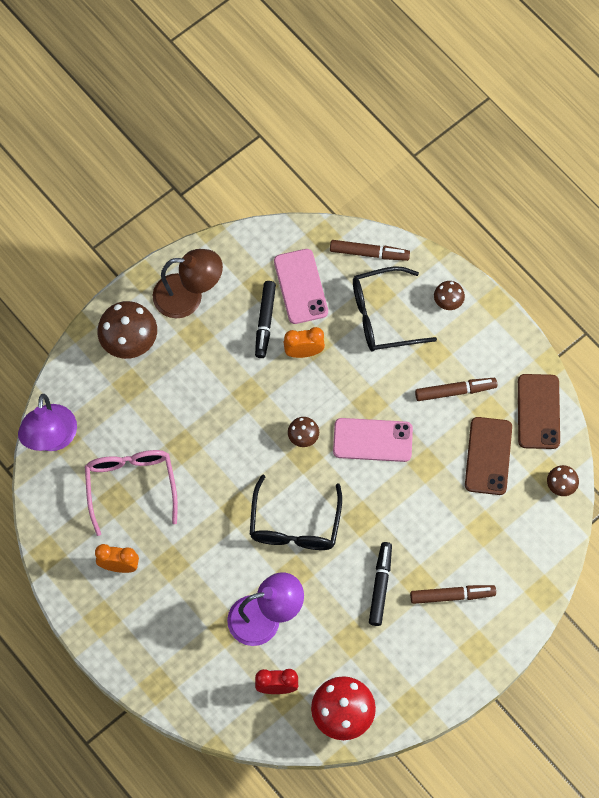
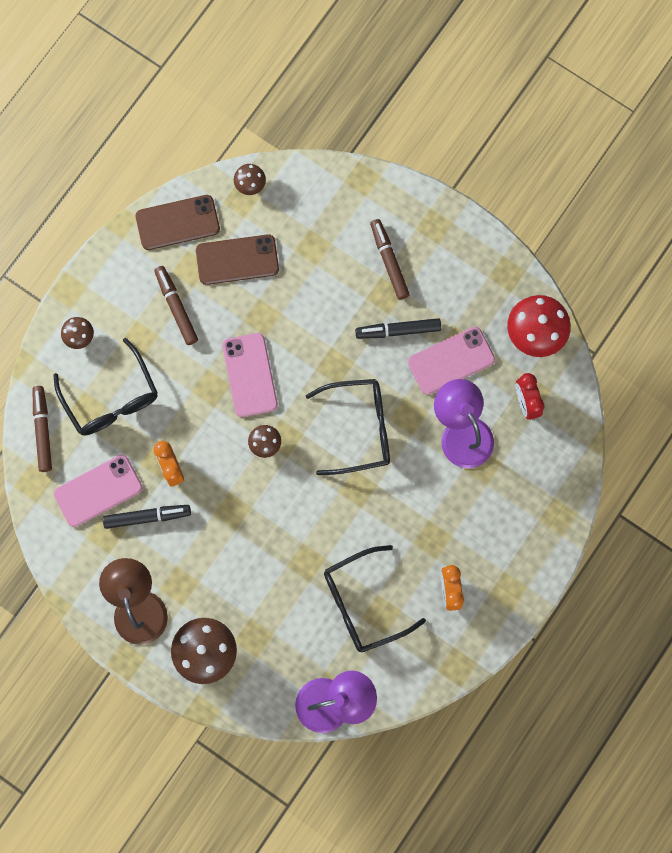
camera: 105 degrees left, 10 degrees up
pink glasses [85,450,178,536] -> black glasses [324,545,426,653]
none -> pink phone [408,327,495,395]

